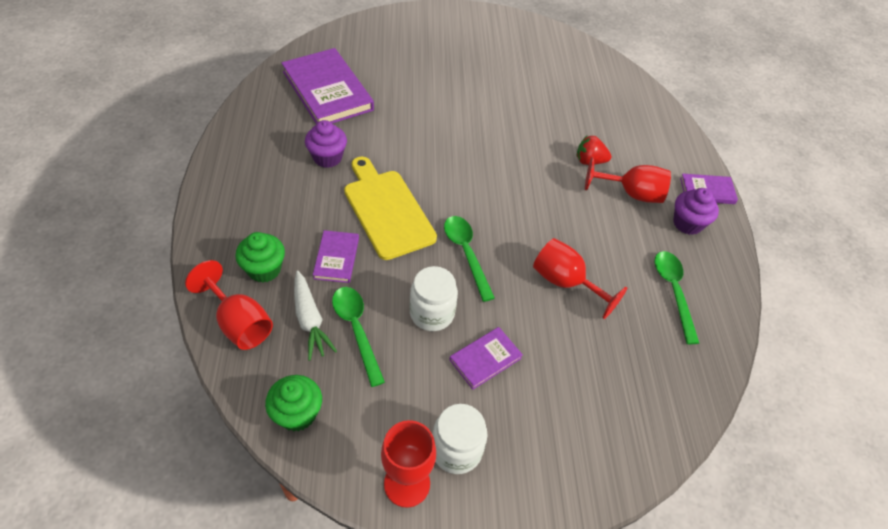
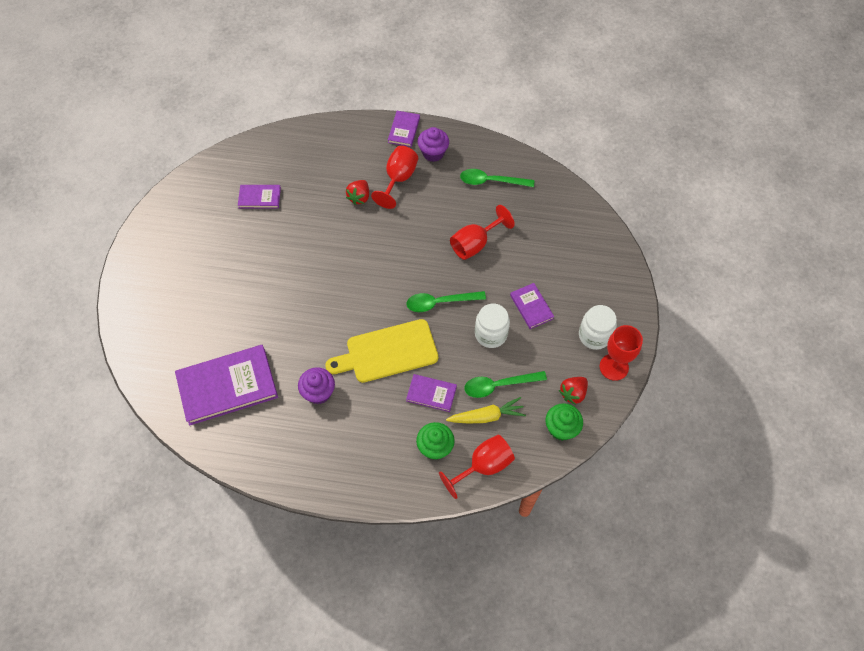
camera: 75 degrees left, 10 degrees up
white carrot [294,270,337,361] -> yellow carrot [446,397,526,424]
none -> purple book [238,185,281,209]
none -> red strawberry [559,377,588,405]

